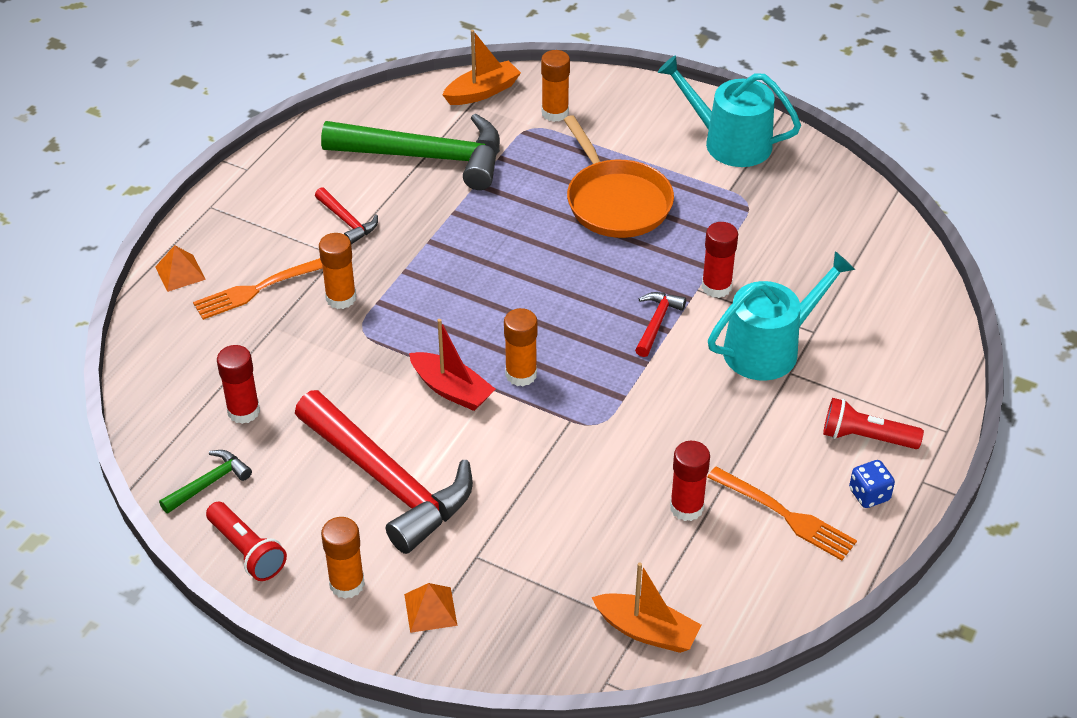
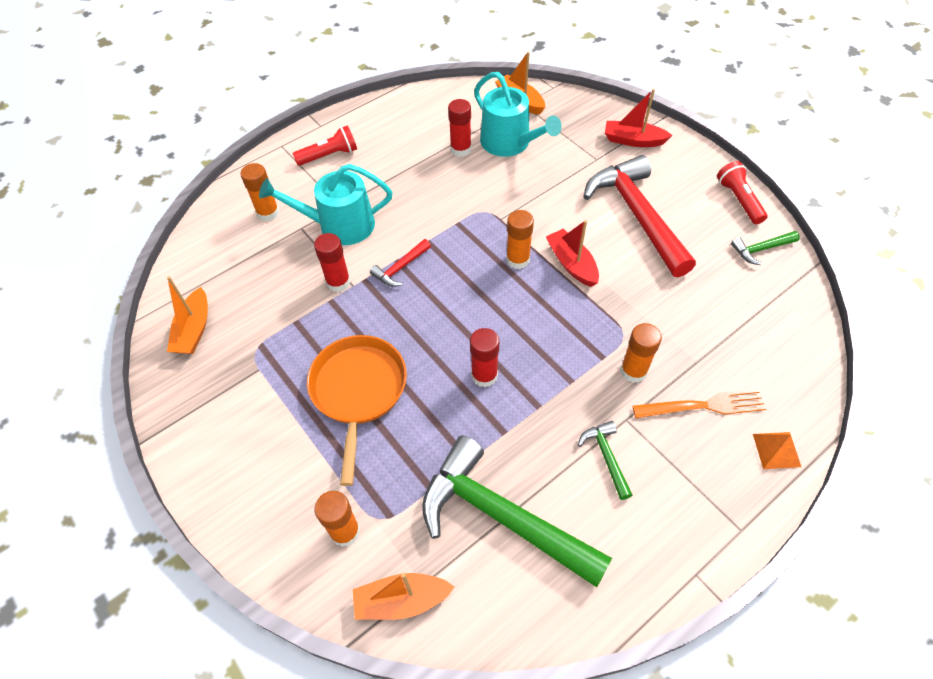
camera: 155 degrees left, 10 degrees up
red glue stick [217,345,260,424] -> red glue stick moved to [470,328,499,387]
red hammer [315,187,378,244] -> green hammer [578,421,632,500]
orange glue stick [321,517,365,599] -> orange glue stick moved to [241,163,279,221]
orange pyramid [404,583,457,633] -> red boat [605,89,673,147]
turquoise watering can [658,55,801,167] -> turquoise watering can moved to [474,72,562,157]
orange fork [707,467,857,561] -> none
red flashlight [823,398,924,449] -> red flashlight turned 60 degrees counterclockwise [292,125,357,166]
blue dice [849,460,895,508] -> none
none -> orange boat [167,276,208,354]

